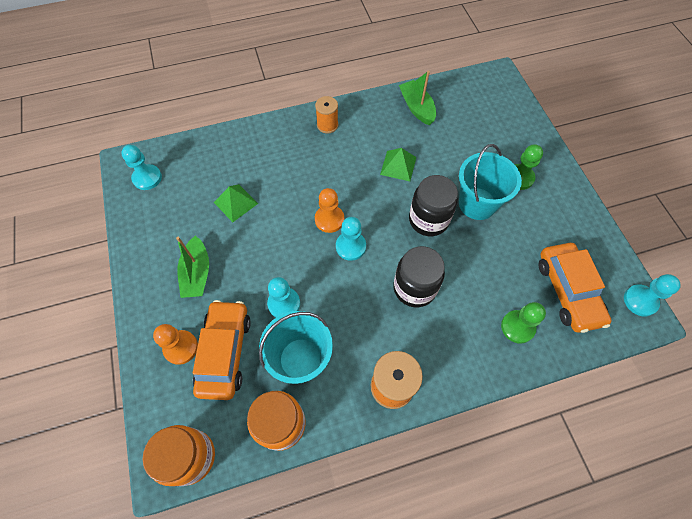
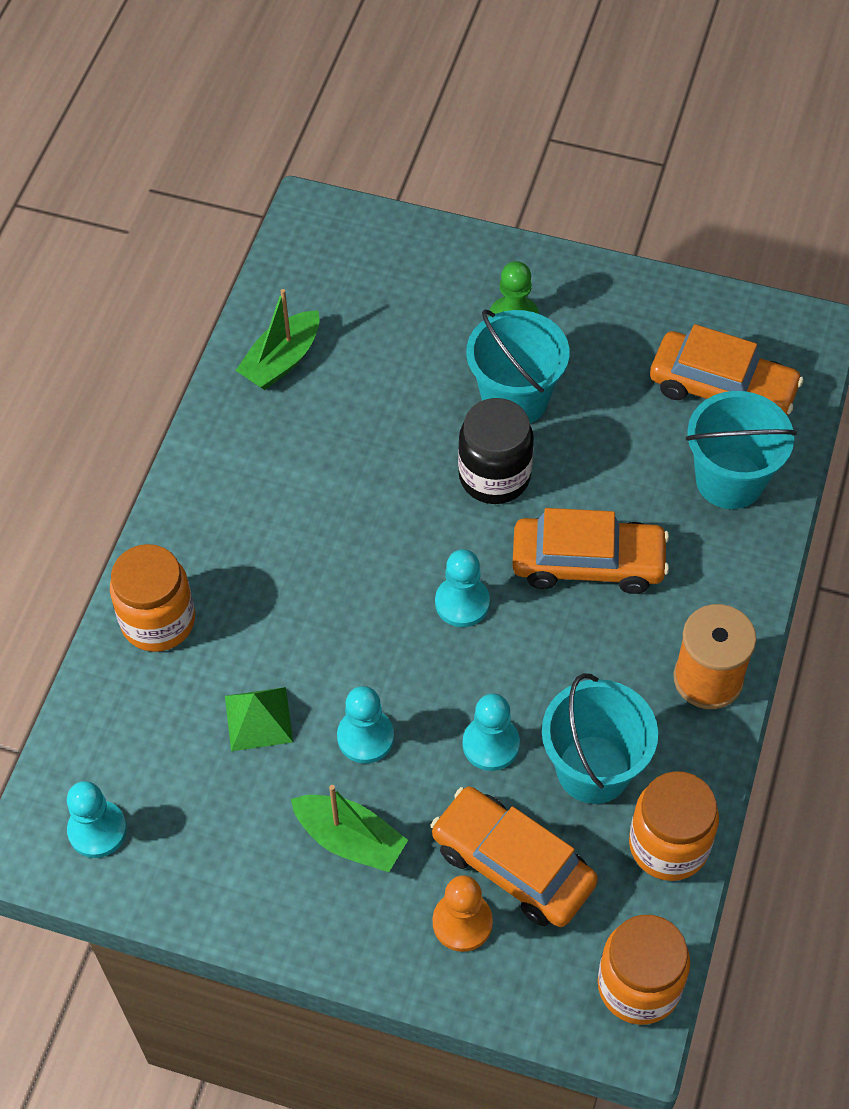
camera: 55 degrees left, 5 degrees down
orange spool [315,96,338,133] -> none
orange pawn [315,188,344,233] -> none
green pyramid [380,148,417,181] -> none
black jar [393,246,445,307] -> orange car [512,508,669,594]
green boat [399,71,436,125] -> green boat turned 60 degrees counterclockwise [235,289,320,390]
green pawn [501,302,546,344] -> turquoise bucket [686,391,797,509]
turquoise pawn [624,274,681,316] -> turquoise pawn moved to [337,686,394,764]
none -> orange jar [110,544,195,652]

